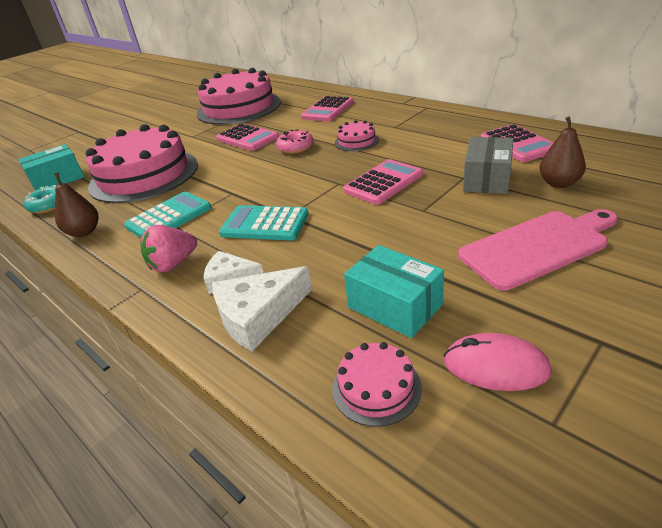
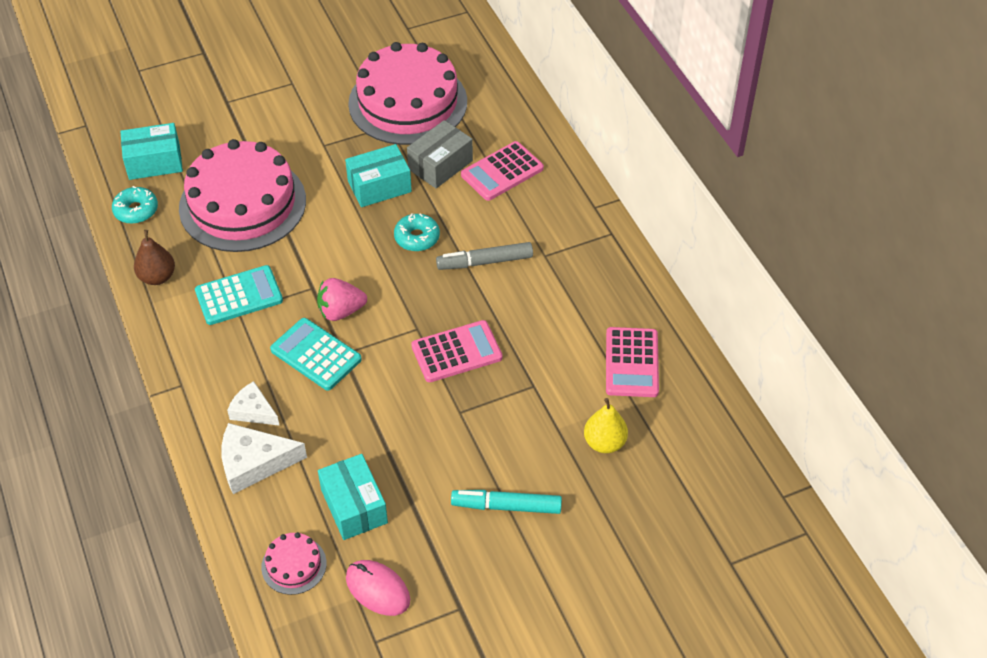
camera: 20 degrees right, 15 degrees up
pink strawberry [140,225,197,272] -> pink strawberry moved to [317,278,367,321]
pink calculator [216,123,279,151] -> turquoise box [345,144,412,207]
pink donut [276,129,313,154] -> turquoise donut [394,213,440,251]
pink cake [335,120,379,151] -> grey marker [436,242,533,270]
pink cutting board [458,209,618,290] -> turquoise marker [451,490,562,514]
grey box [463,137,513,194] -> grey box moved to [407,120,473,188]
brown pear [540,116,586,188] -> yellow pear [584,398,628,453]

